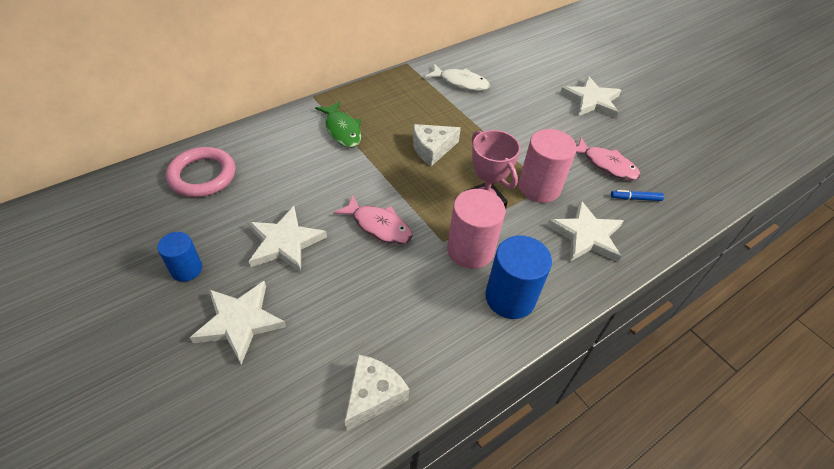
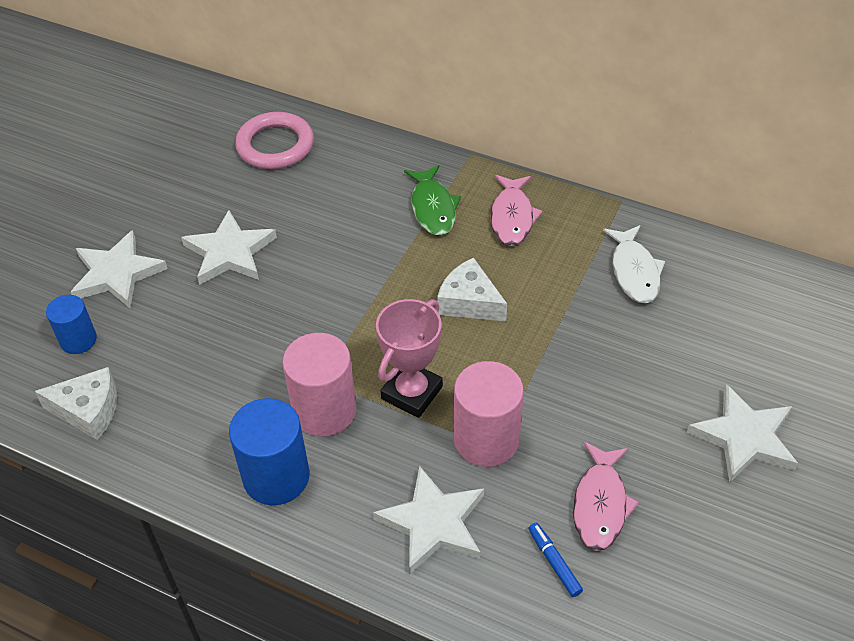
camera: 65 degrees right, 0 degrees up
blue cylinder [157,232,202,282] -> blue cylinder moved to [46,295,97,354]
green fish [315,101,361,147] -> green fish turned 45 degrees counterclockwise [404,165,461,236]
pink fish [334,195,413,244] -> pink fish moved to [490,175,543,246]

